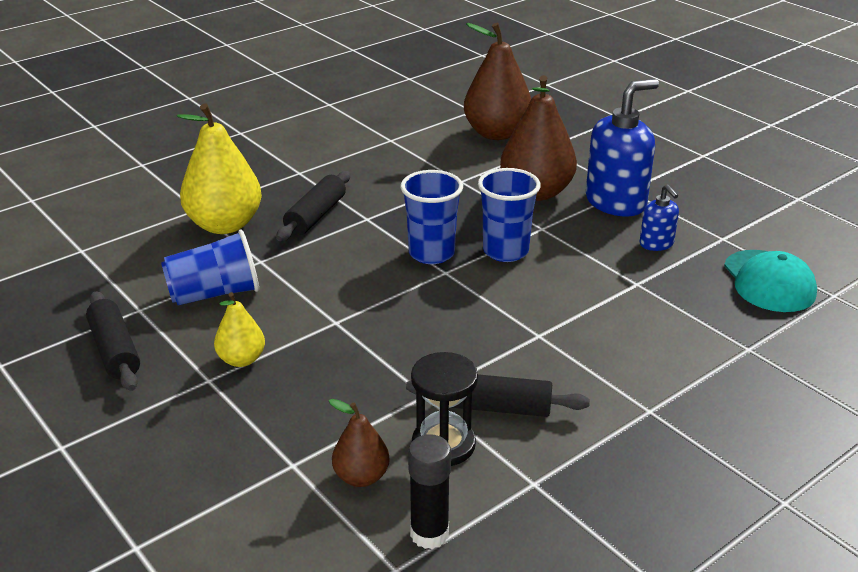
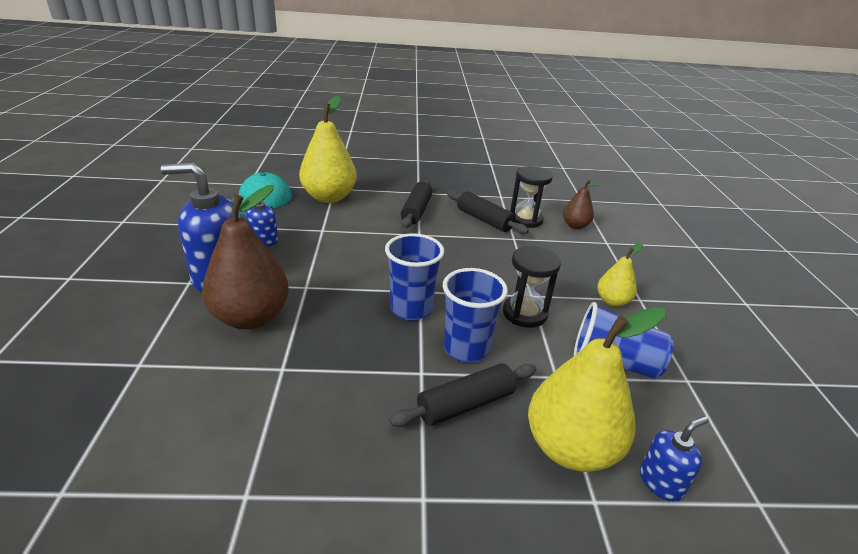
camera: 145 degrees left, 0 degrees up
black rolling pin [86,291,140,391] -> black rolling pin moved to [401,180,433,228]
black glue stick [408,434,451,549] -> none
brown pear [464,23,531,140] -> none
blue cup [478,168,541,262] -> blue cup moved to [443,268,508,363]
none -> yellow pear [299,95,357,203]
none -> black hourglass [503,246,561,328]
none -> blue soap dispenser [640,416,709,501]

